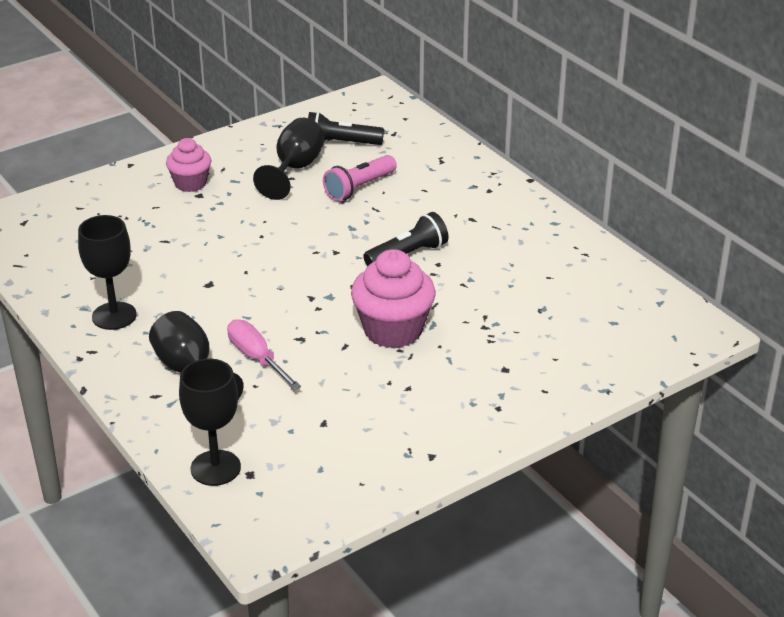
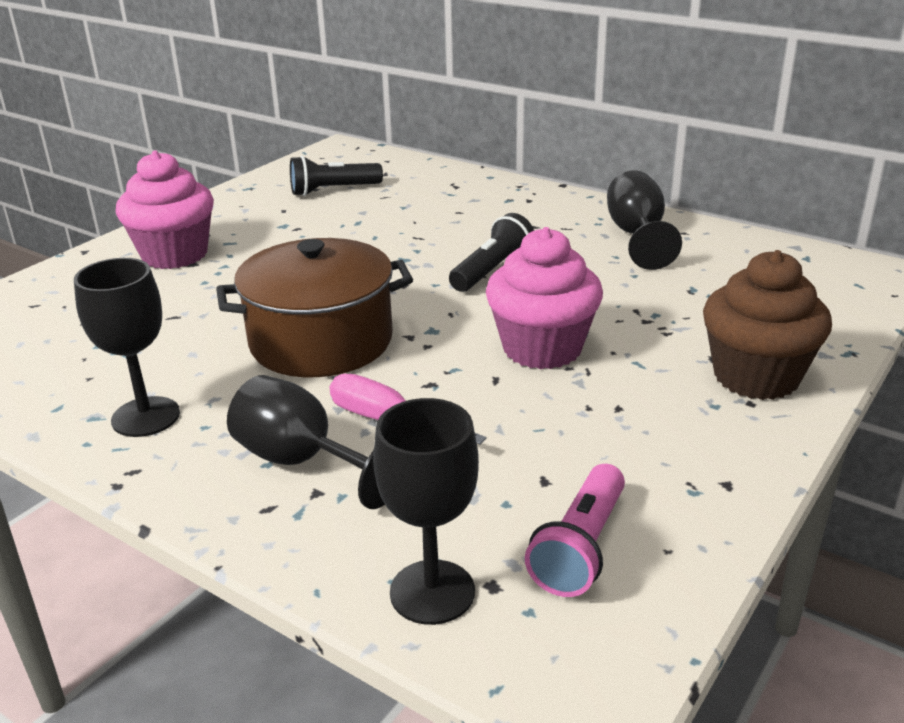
camera: 20 degrees left, 5 degrees down
pink cupcake [166,138,211,192] -> pink cupcake [116,150,214,269], size x1.61
black goblet [253,118,325,200] -> black goblet moved to [607,170,682,270]
pink flashlight [323,155,397,201] -> pink flashlight moved to [525,464,625,597]
none -> brown pot [216,238,413,377]
none -> brown cupcake [703,250,832,400]

